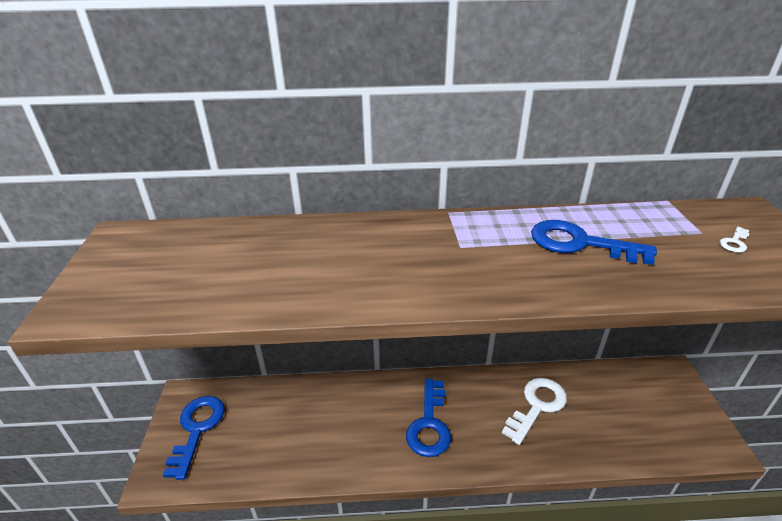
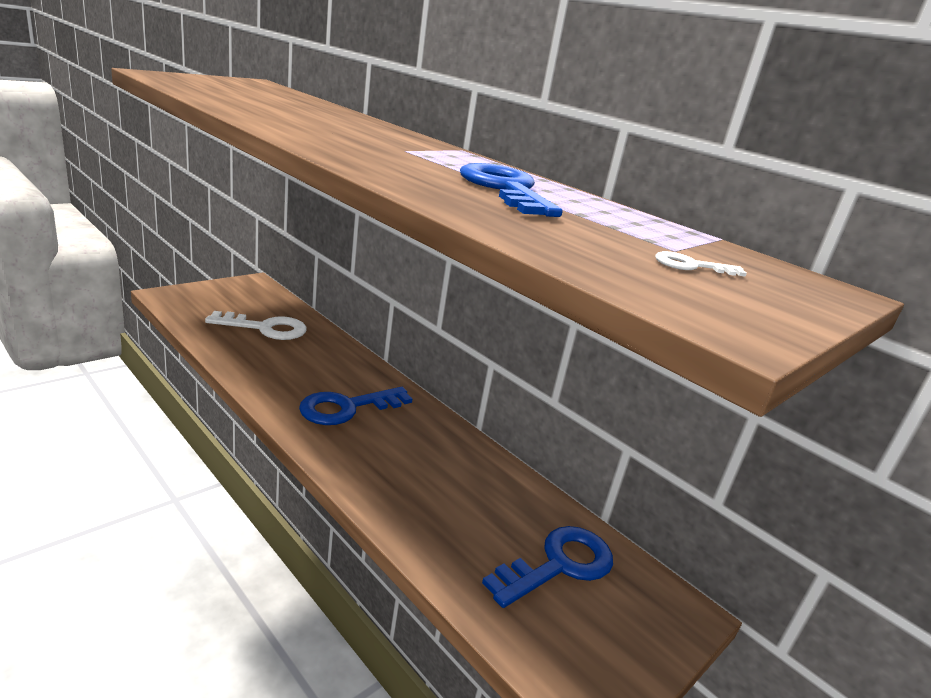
camera: 45 degrees right, 10 degrees down
blue key [163,396,225,480] -> blue key moved to [482,526,613,608]
white key [502,378,567,445] -> white key moved to [205,311,306,340]

